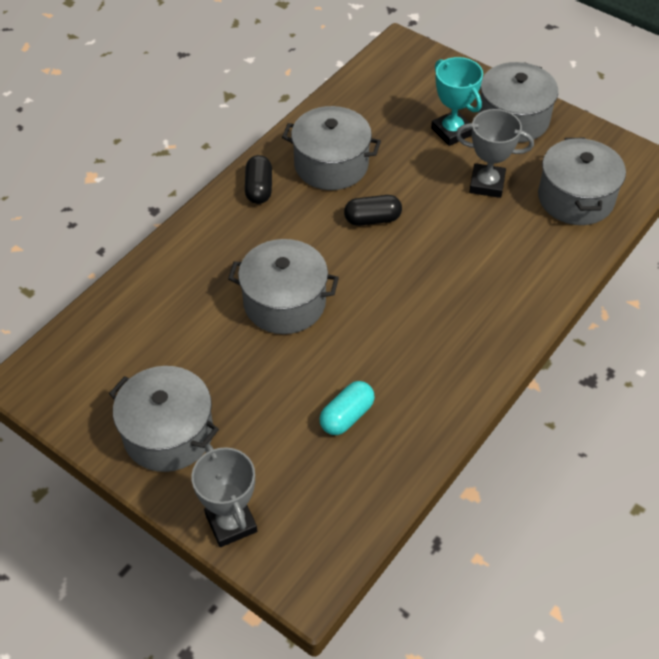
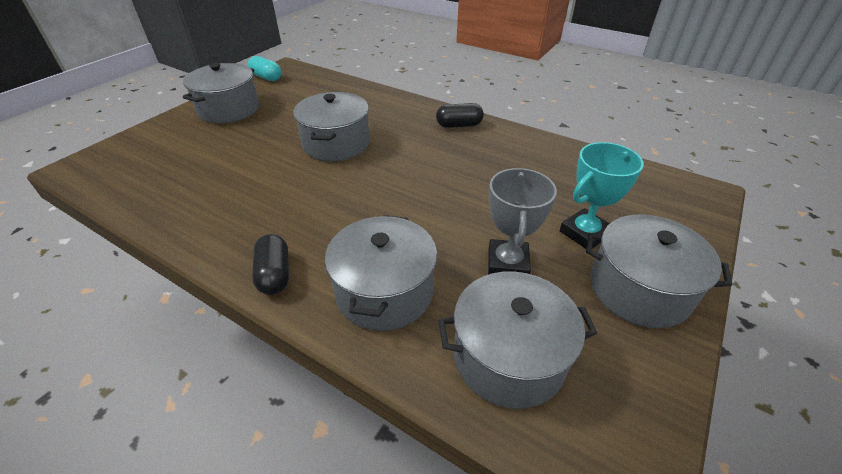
camera: 85 degrees right, 10 degrees down
grey trophy [191,444,257,547] -> none
grey pot [282,106,381,190] -> grey pot moved to [325,215,437,331]
turquoise capsule [320,381,375,435] -> turquoise capsule moved to [248,56,282,81]
black capsule [344,195,402,226] -> black capsule moved to [252,234,289,295]

